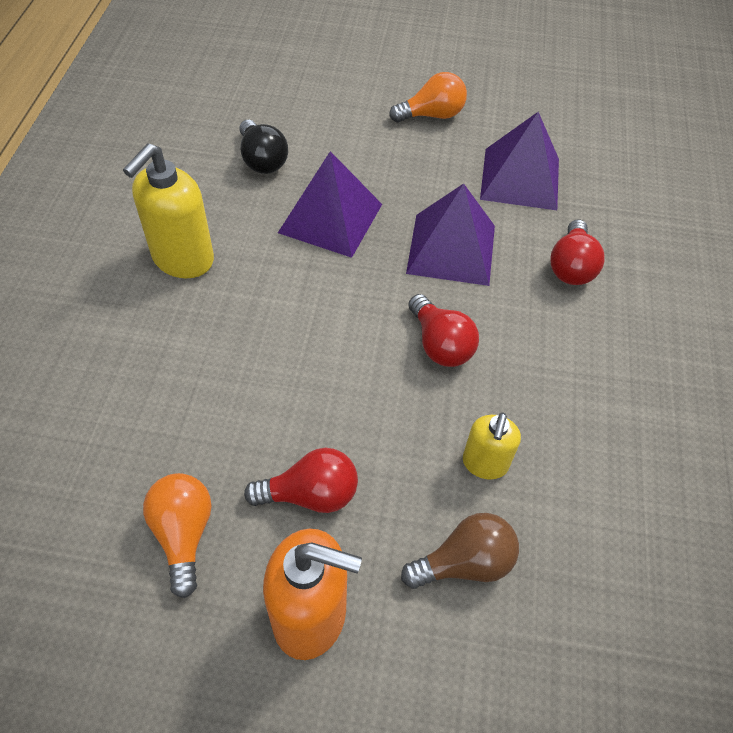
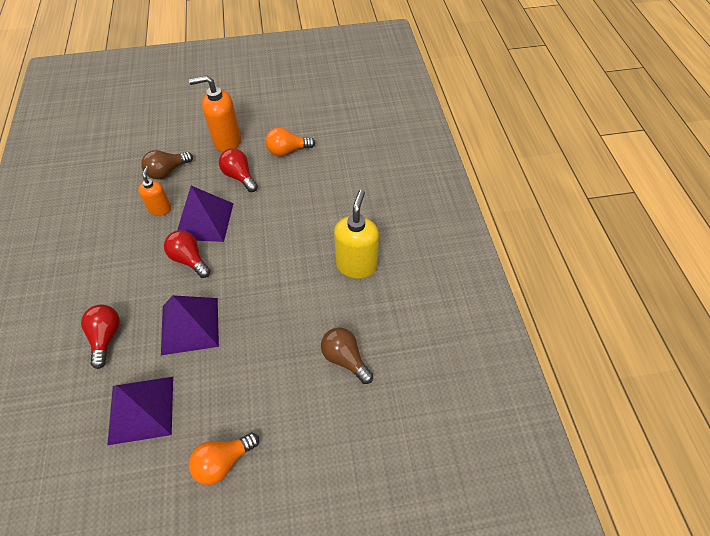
camera: 165 degrees right, 0 degrees up
orange light bulb [143,473,212,598] -> orange light bulb turned 105 degrees clockwise [265,128,315,156]
black light bulb [240,120,288,174] -> brown light bulb [321,327,373,384]
red light bulb [244,448,358,513] -> red light bulb turned 75 degrees clockwise [219,148,258,192]
purple pyramid [278,151,382,258] -> purple pyramid moved to [177,186,234,242]
yellow soap dispenser [463,412,521,480] -> orange soap dispenser [138,166,171,216]

